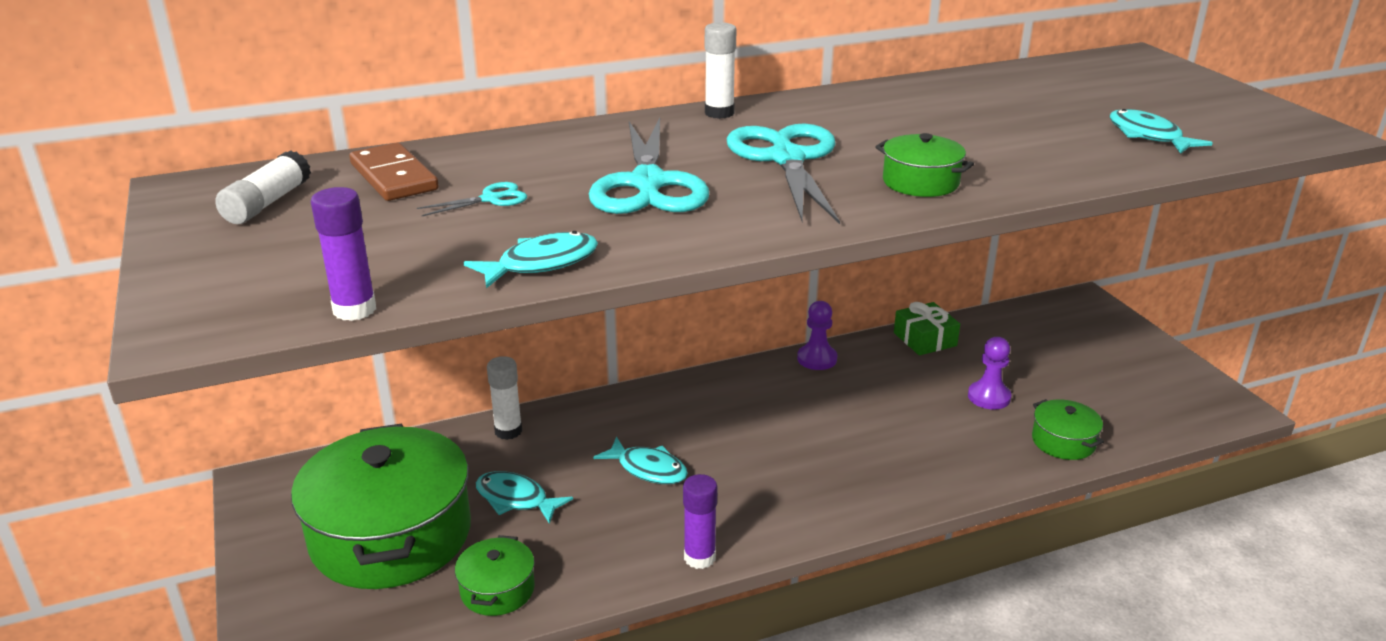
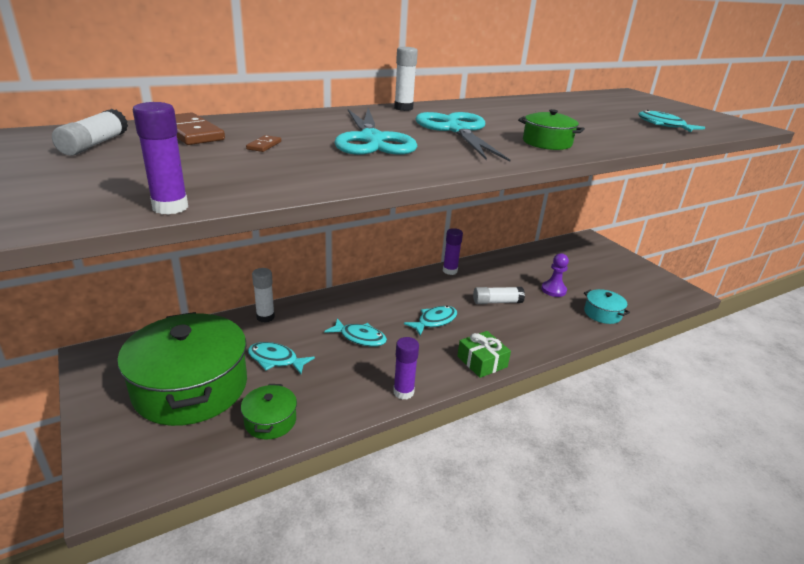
camera: 10 degrees left, 0 degrees up
turquoise scissors [417,182,527,216] -> brown domino [246,135,281,152]
turquoise fish [463,231,598,288] -> turquoise fish moved to [404,306,457,336]
purple pawn [797,301,837,370] -> purple glue stick [443,228,463,275]
green gift [894,302,960,355] -> green gift moved to [457,331,511,378]
green pot [1032,399,1104,460] -> turquoise pot [584,289,630,324]
none -> white glue stick [473,287,525,304]

